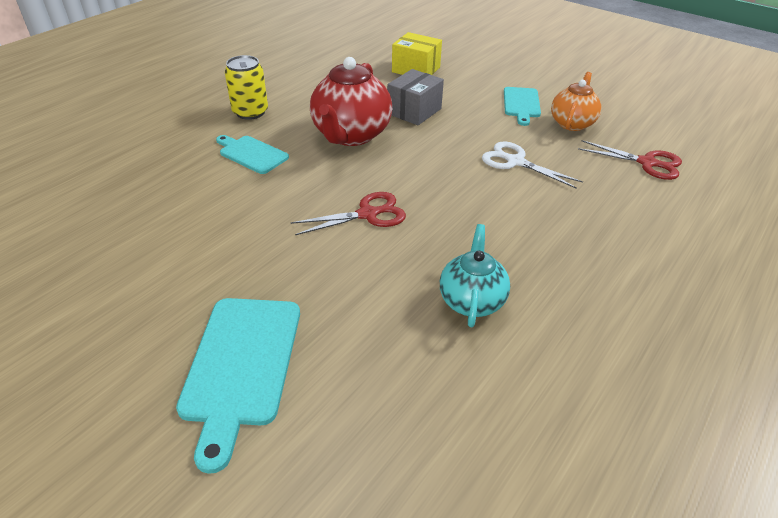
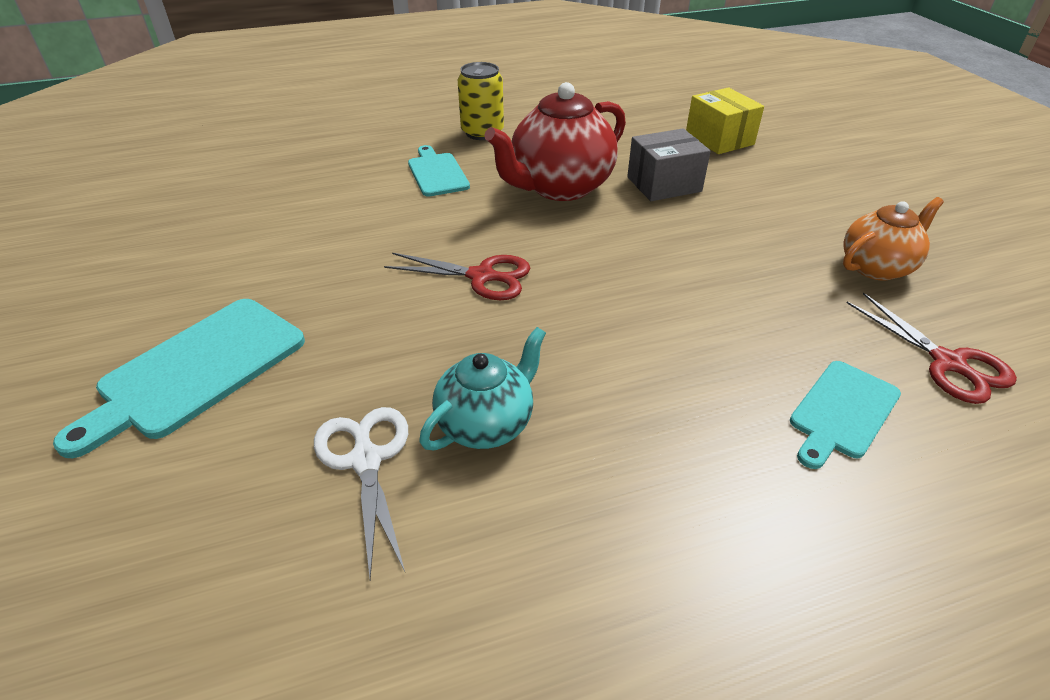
camera: 35 degrees right, 0 degrees up
white scissors [482,142,583,189] -> white scissors moved to [314,407,408,579]
turquoise cutting board [504,87,541,126] -> turquoise cutting board moved to [790,361,901,469]

